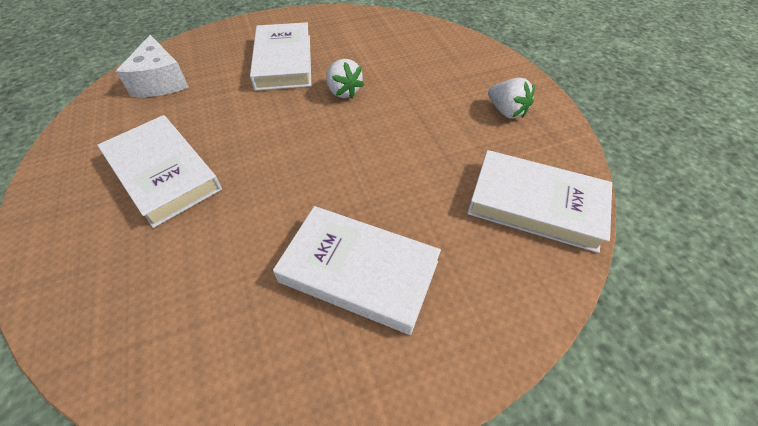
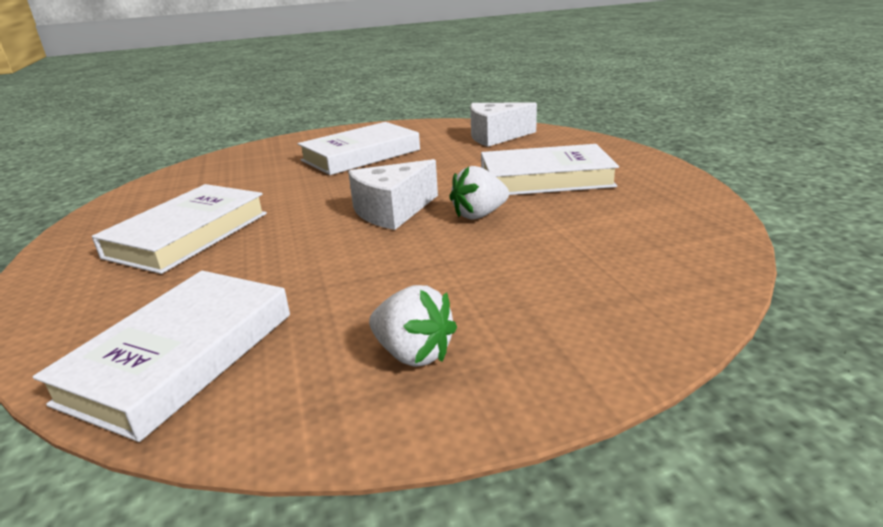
camera: 95 degrees right, 25 degrees down
white strawberry [488,78,535,119] -> white strawberry turned 105 degrees counterclockwise [369,285,457,367]
none -> white cheese [348,159,438,230]

